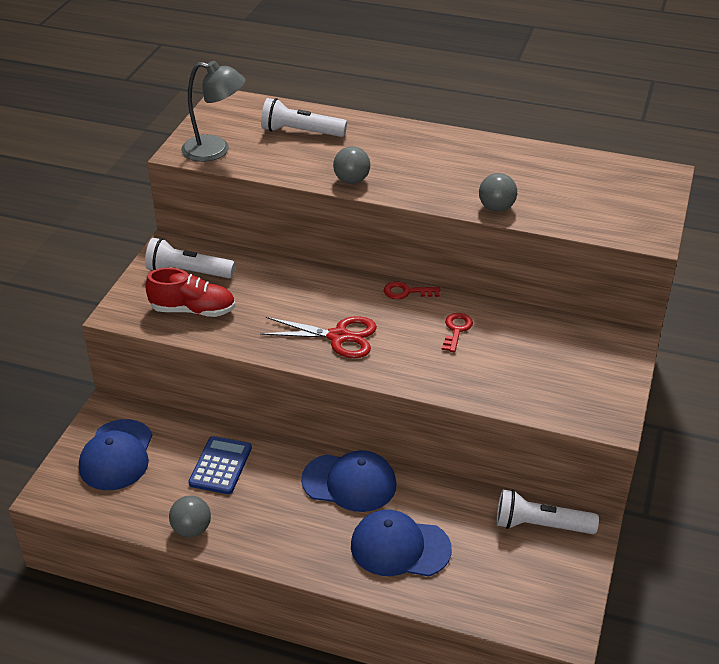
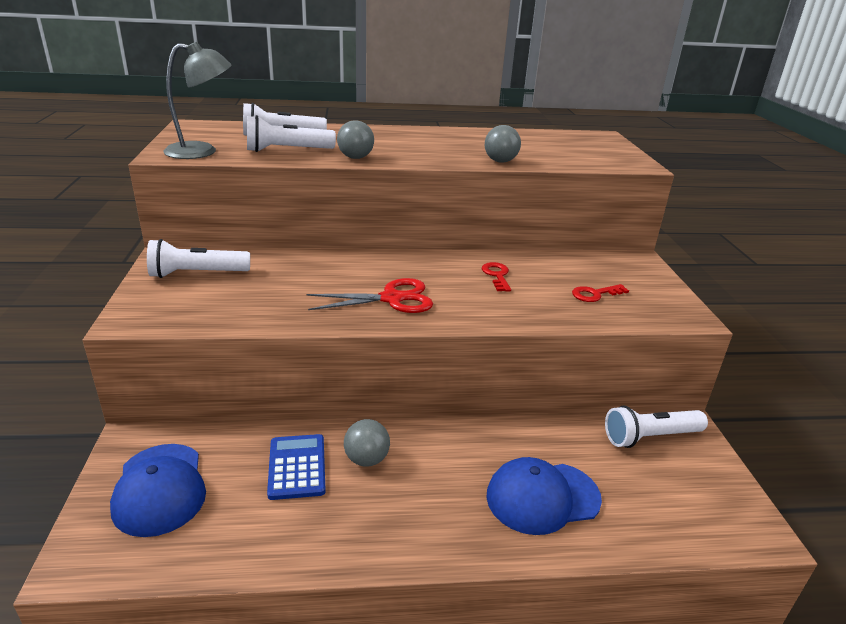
camera: 25 degrees left, 10 degrees down
red shoe [146,268,235,317] -> none
grey ball [169,495,211,537] -> grey ball moved to [344,419,390,467]
blue cap [301,450,397,512] -> none
red key [384,281,440,299] -> red key moved to [572,284,629,302]
none -> white flashlight [247,115,336,152]

